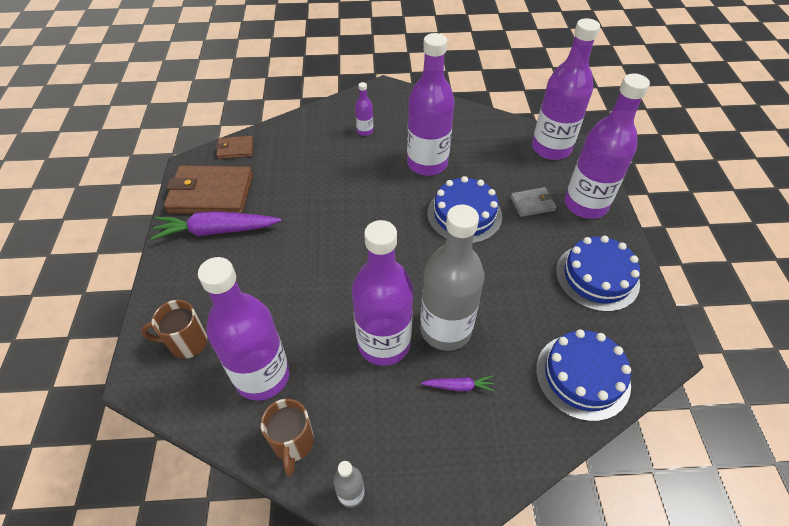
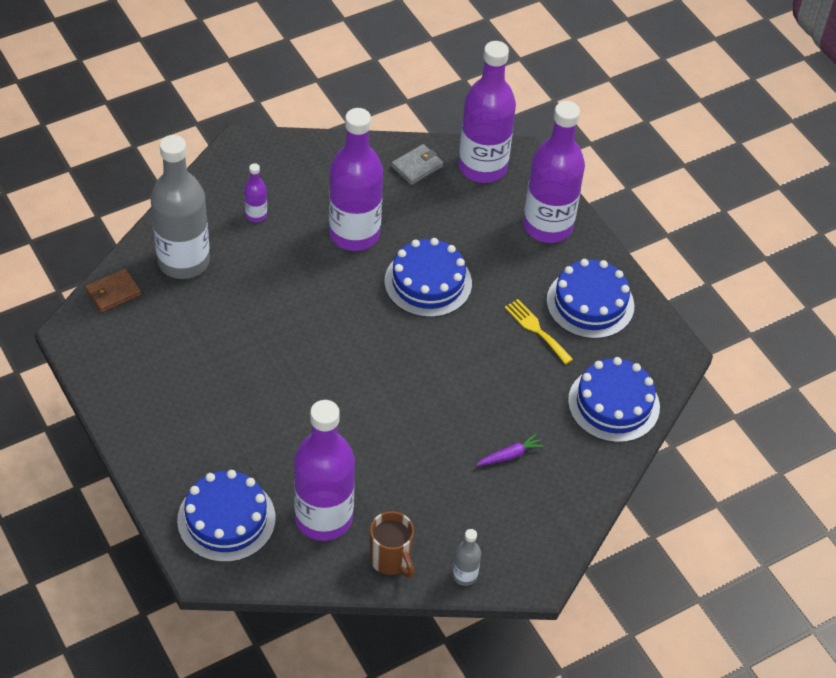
camera: 30 degrees left, 0 degrees up
brown mug [141,300,207,359] -> blue cake [177,470,276,562]
purple carrot [151,211,281,240] -> none
brown wallet [164,165,253,214] -> none
purple bottle [352,220,413,366] -> none
grey bottle [420,205,484,351] -> grey bottle moved to [150,135,210,279]
grey wallet [510,187,556,217] -> grey wallet moved to [391,144,443,185]
none -> yellow fork [505,299,573,364]

